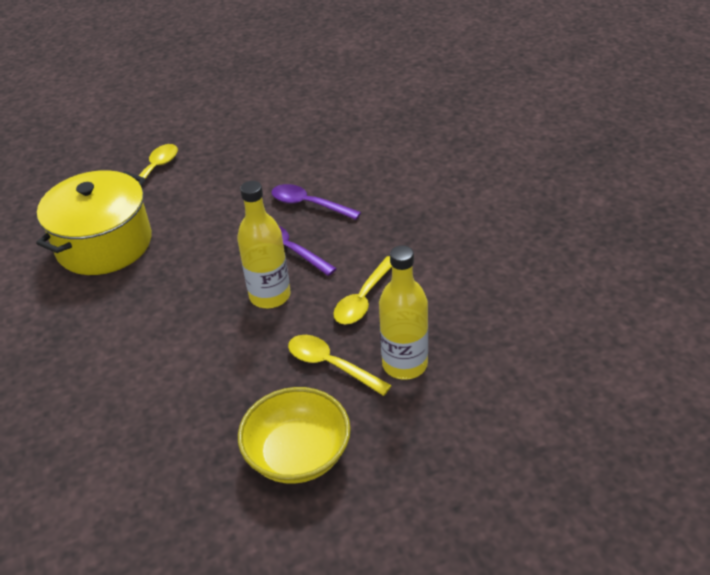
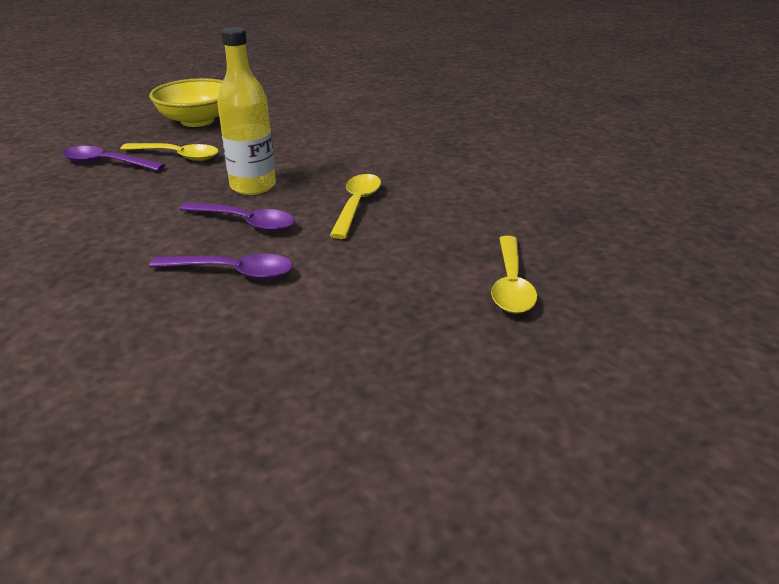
camera: 160 degrees right, 10 degrees down
yellow pot [36,170,152,275] -> none
yellow spoon [333,256,392,324] -> yellow spoon moved to [330,174,381,239]
yellow bottle [379,245,428,380] -> purple spoon [62,146,165,171]

